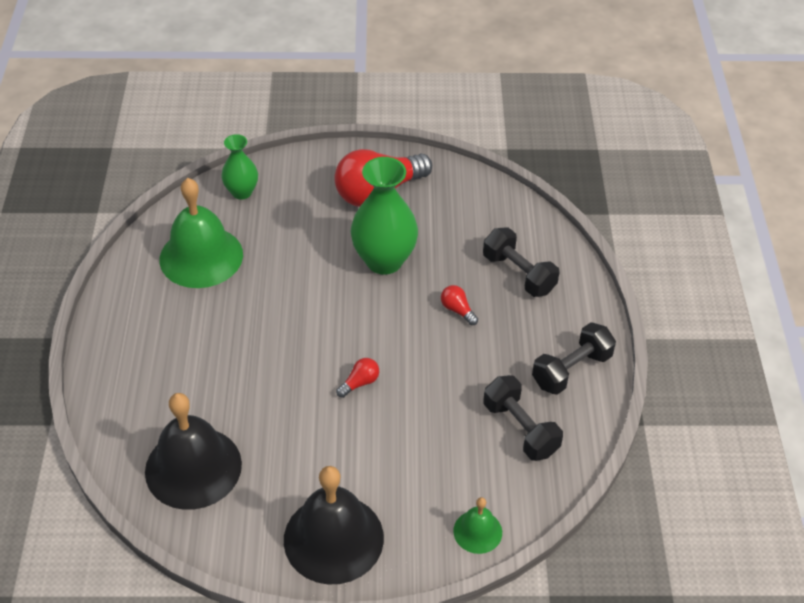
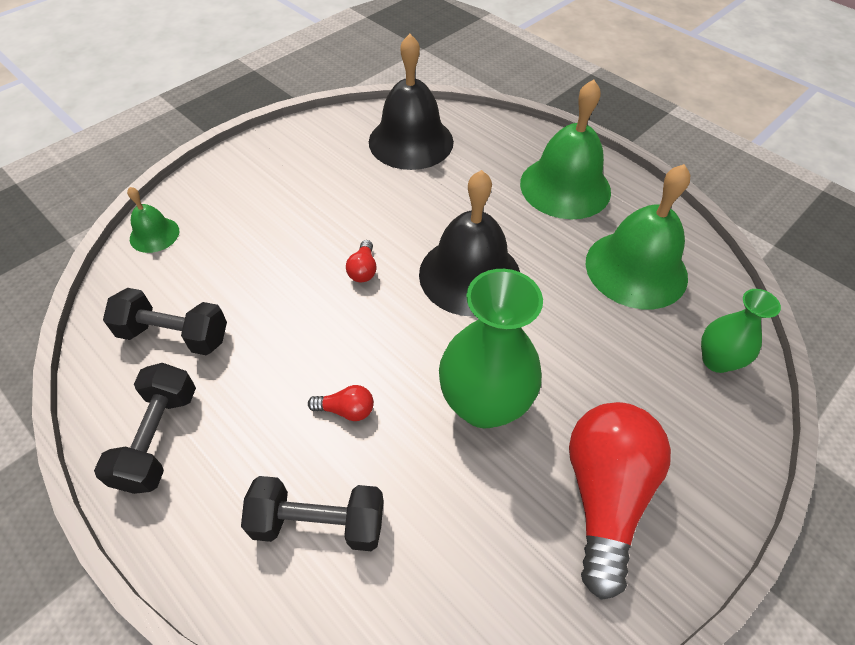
camera: 135 degrees right, 5 degrees up
black bell [284,466,384,585] -> black bell moved to [419,170,520,317]
none -> green bell [520,79,611,219]

